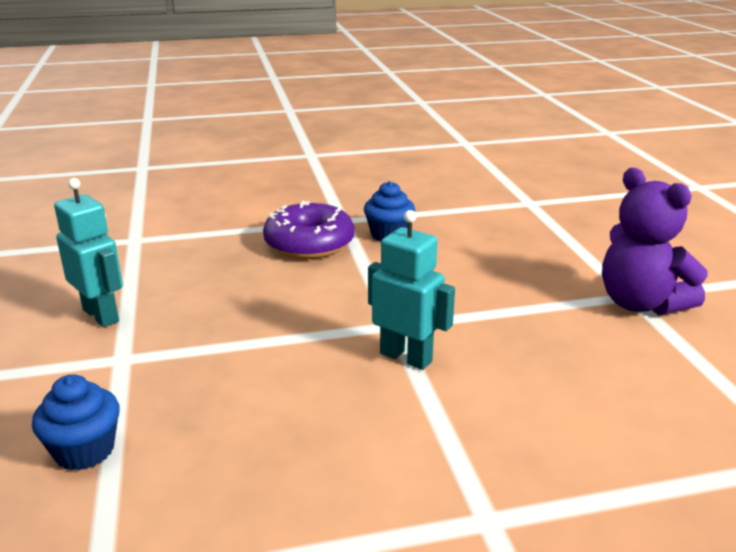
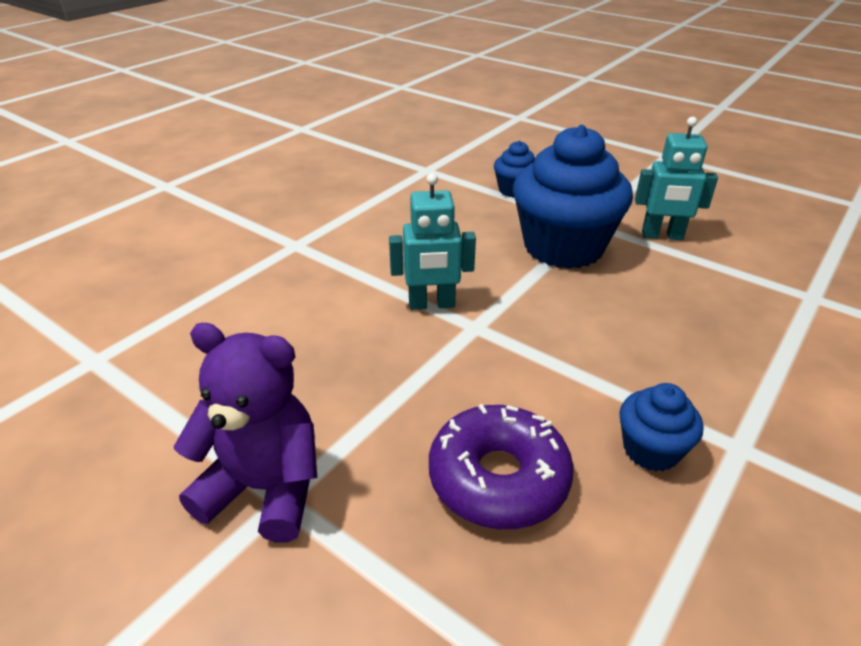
camera: 140 degrees right, 10 degrees up
purple donut [263,201,354,259] -> purple donut moved to [429,404,574,529]
none -> blue cupcake [513,125,633,269]

